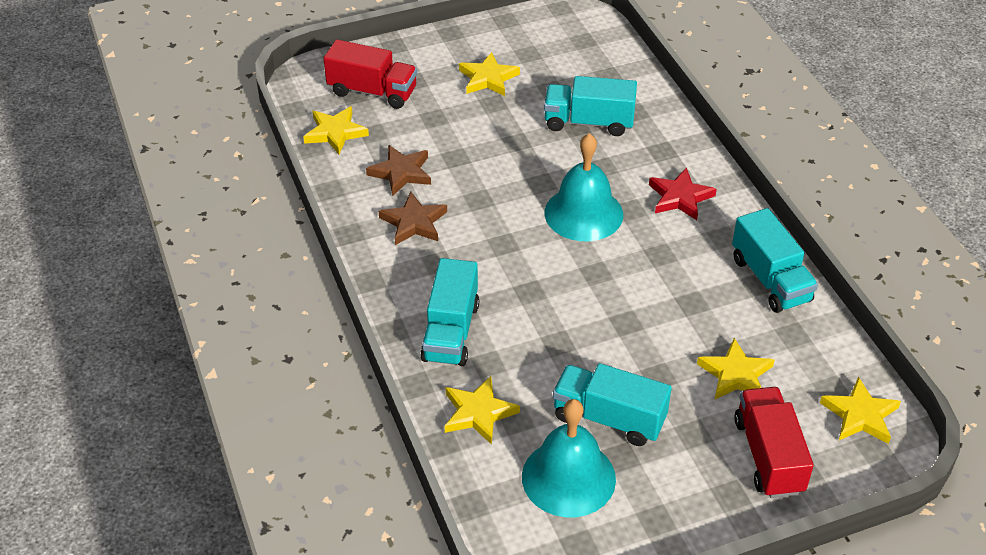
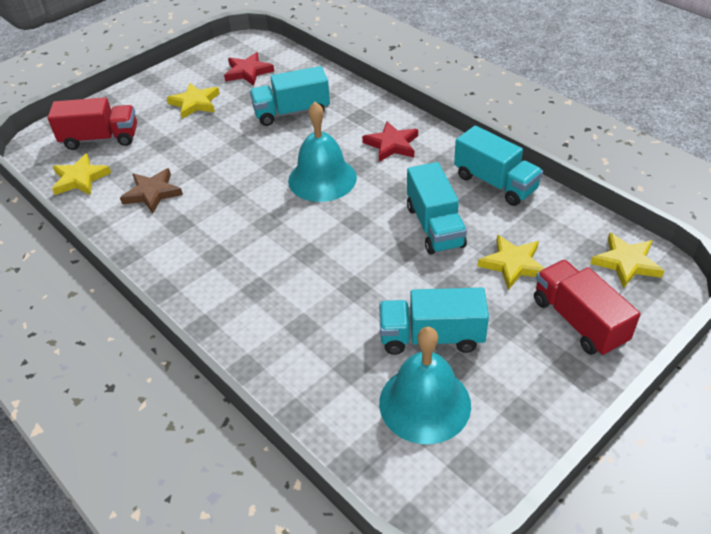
camera: 20 degrees left, 0 degrees up
brown star [379,192,447,245] -> none
turquoise truck [420,258,479,366] -> turquoise truck moved to [407,162,467,254]
yellow star [445,376,520,445] -> none
none -> red star [224,52,274,86]

